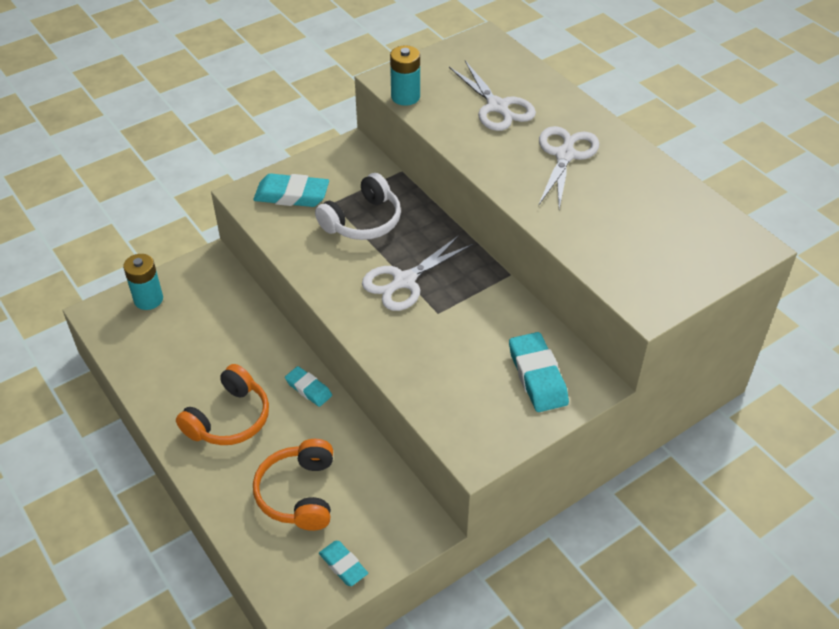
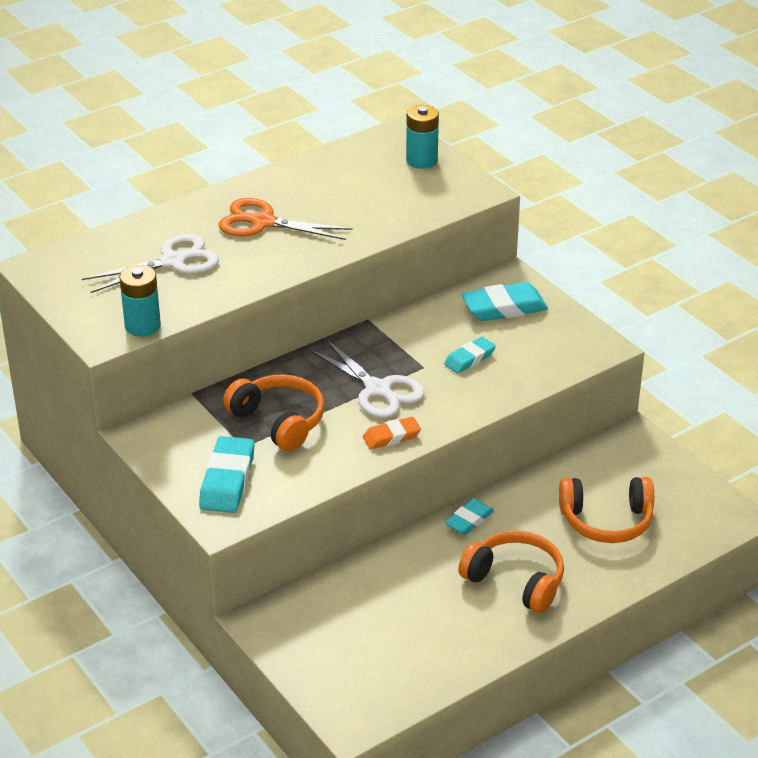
camera: 90 degrees left, 10 degrees down
turquoise battery [123,254,163,310] -> turquoise battery moved to [406,105,439,169]
white headphones [315,173,401,240] -> orange headphones [223,374,325,451]
turquoise eraser [319,541,368,586] -> turquoise eraser moved to [444,337,496,374]
white scissors [538,126,600,209] -> orange scissors [219,198,353,240]
none -> orange eraser [363,417,421,449]

